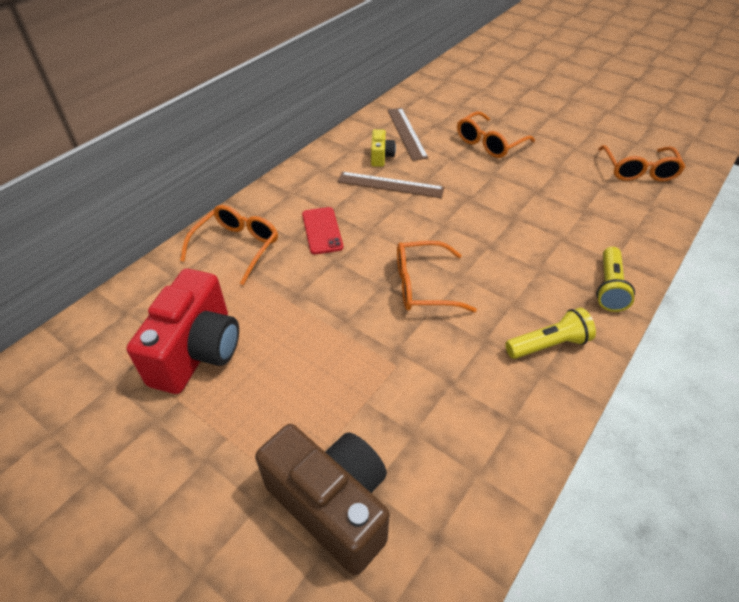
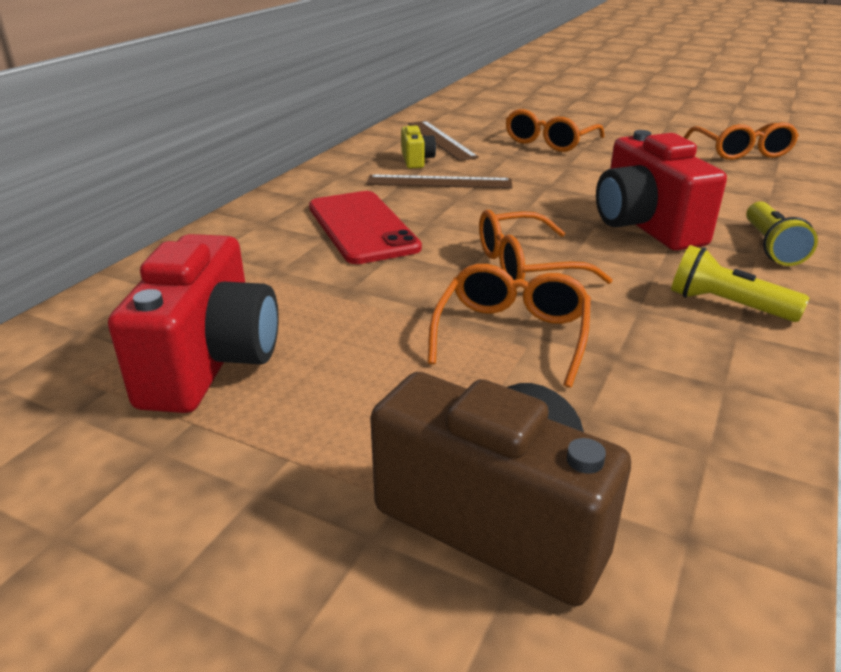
camera: 10 degrees left, 15 degrees down
orange glasses [180,205,278,285] -> orange glasses moved to [428,264,591,388]
red phone [302,207,343,254] -> red phone [309,191,422,264], size x1.60
yellow flashlight [505,308,596,359] -> yellow flashlight turned 120 degrees counterclockwise [671,245,809,322]
none -> red camera [596,130,727,251]

